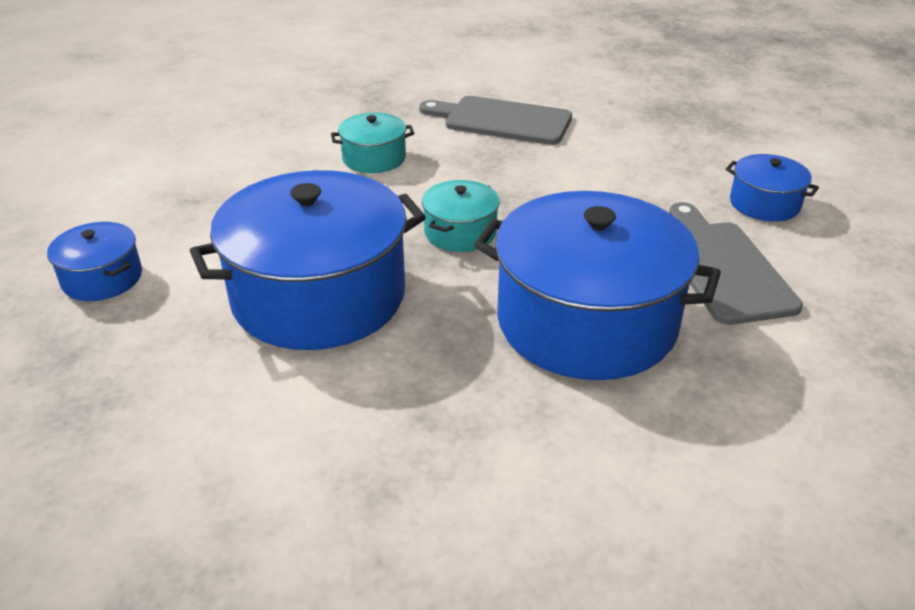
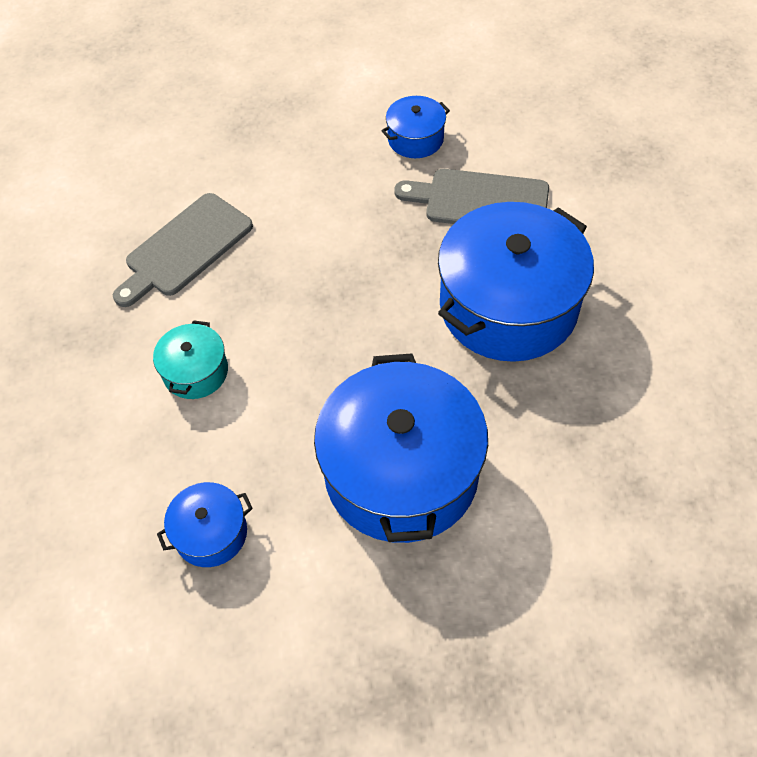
camera: 65 degrees left, 20 degrees up
blue pot [47,222,142,301] -> blue pot moved to [157,482,253,567]
turquoise pot [422,180,500,252] -> none

